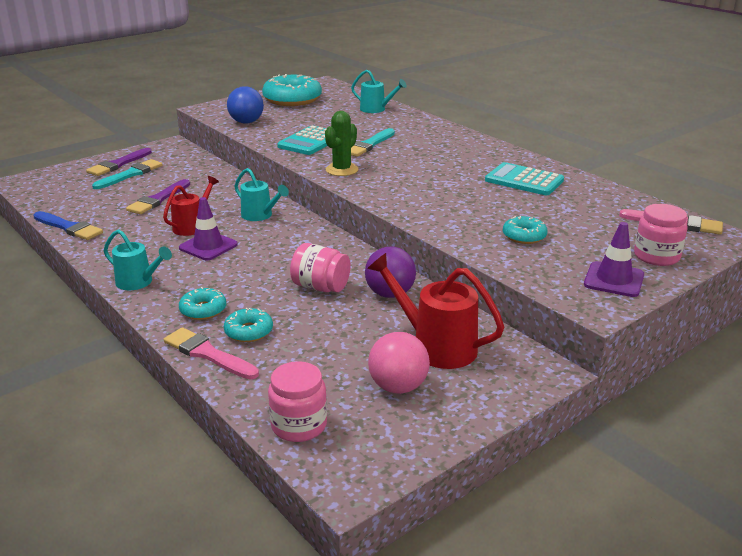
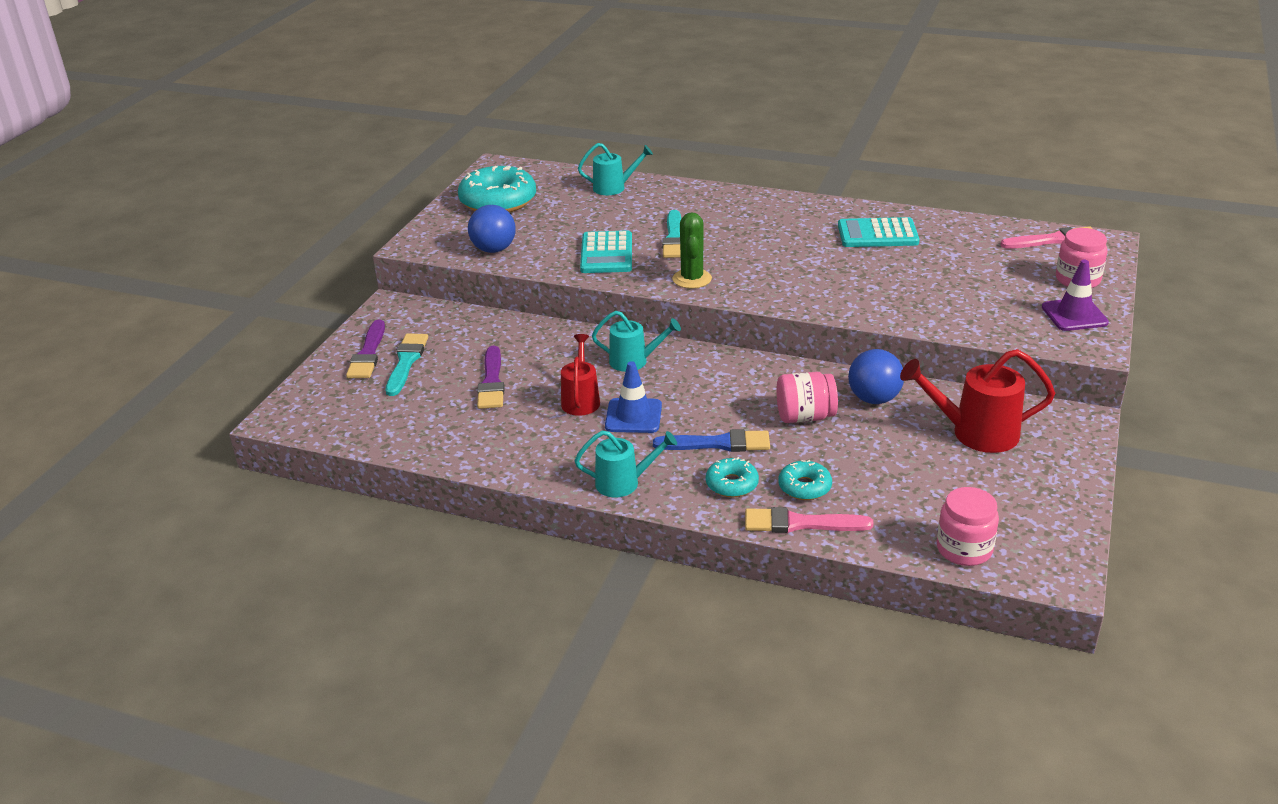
camera: 30 degrees left, 5 degrees up
blue brush [33,211,103,240] -> blue brush moved to [653,429,770,452]
purple traffic cone [179,197,238,260] -> blue traffic cone [605,361,662,433]
purple ball [365,246,416,298] -> blue ball [848,349,904,404]
pink ball [368,332,430,394] -> none
turquoise donut [503,216,547,244] -> none

